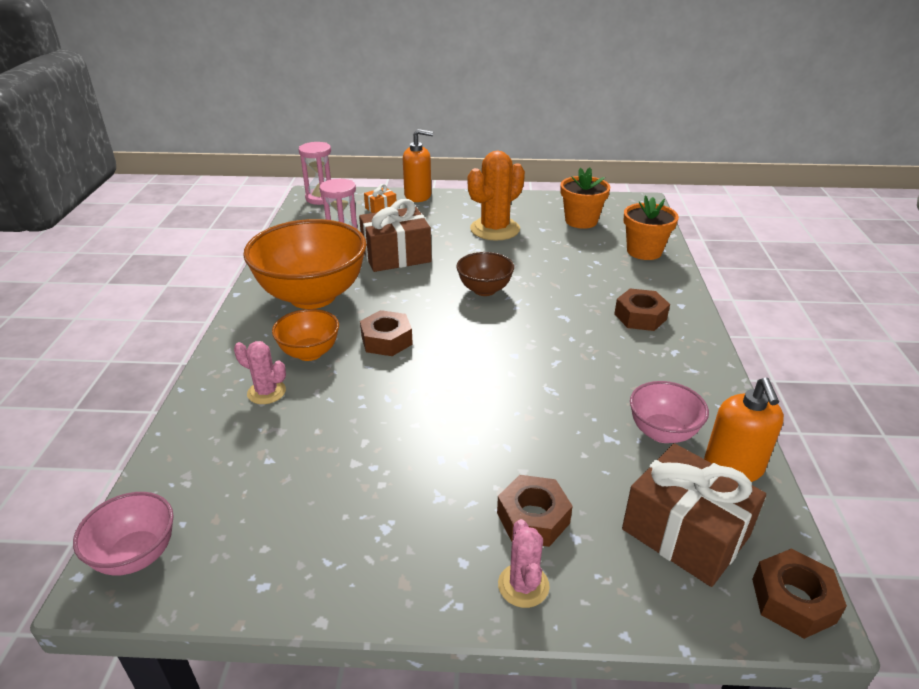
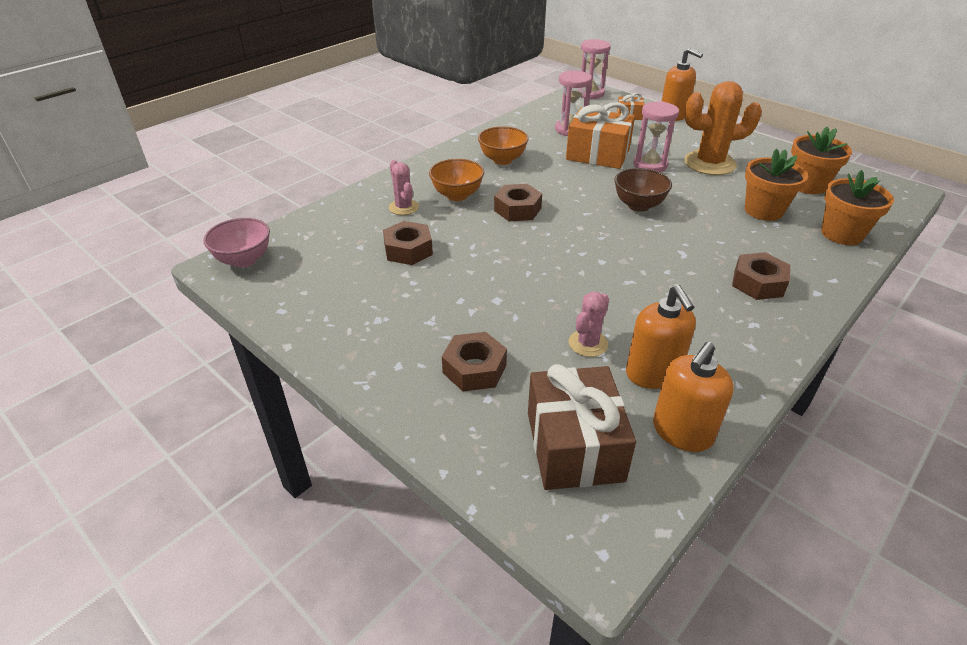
camera: 40 degrees right, 5 degrees up
orange bowl [243,219,367,309] -> orange bowl [478,126,529,165], size x0.50
brown gift [359,199,432,272] -> orange gift [566,102,635,169]
pink cactus [498,519,550,608] -> pink cactus moved to [568,292,609,357]
pink bowl [630,381,709,443] -> orange soap dispenser [626,285,696,389]
brown nut [752,549,847,639] -> brown nut moved to [383,221,433,265]
none -> pink hourglass [633,101,679,172]
none -> orange flower pot [745,149,808,221]

